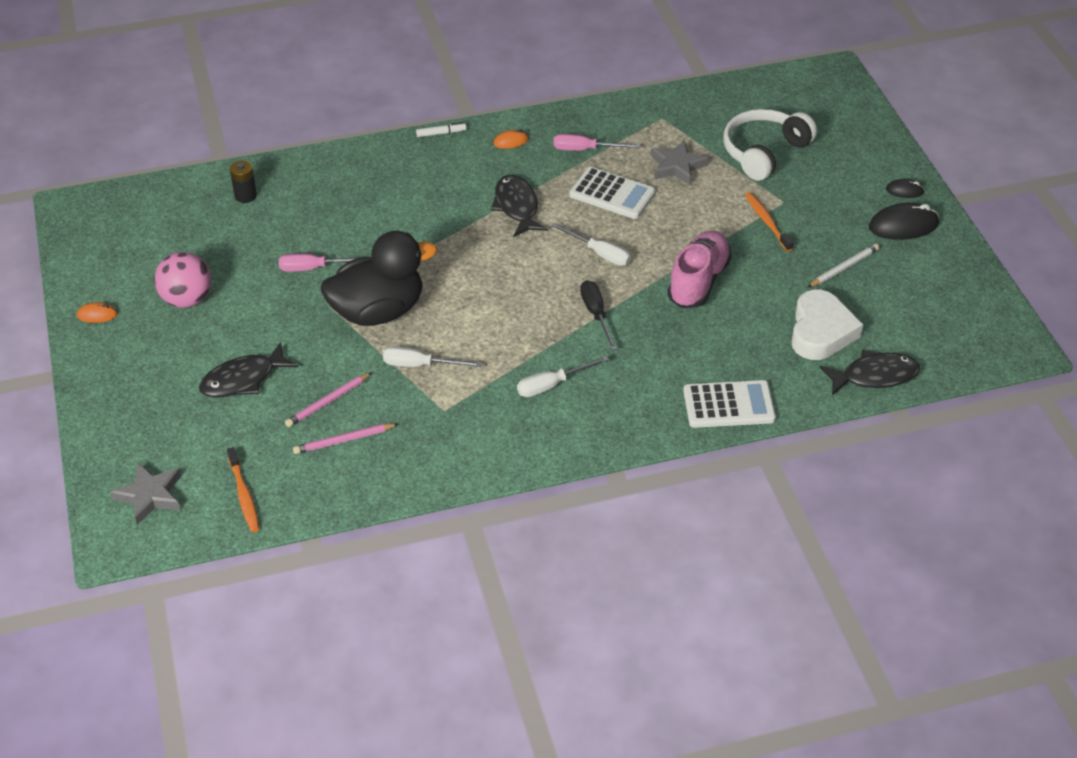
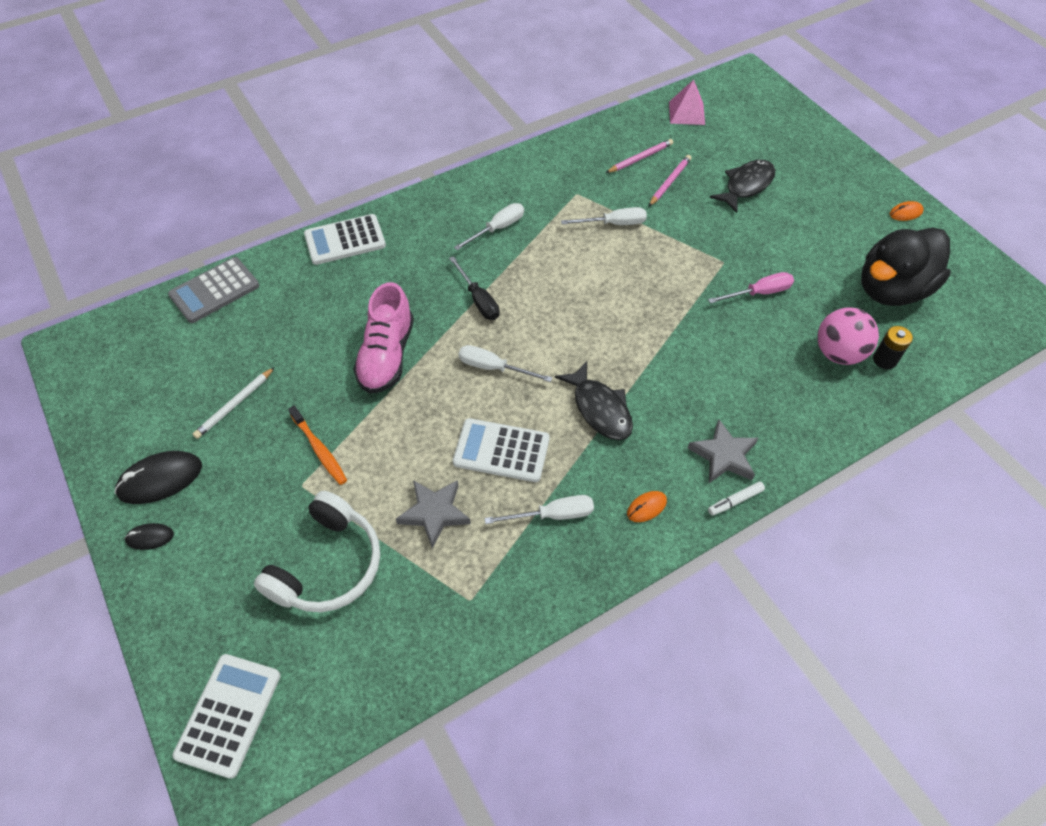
camera: 165 degrees right, 10 degrees up
grey star [110,463,181,525] -> grey star moved to [687,419,758,483]
pink ball [154,252,211,308] -> pink ball moved to [817,308,879,365]
orange toothbrush [227,447,260,532] -> pink pyramid [669,79,705,125]
black duck [321,231,437,326] -> black duck moved to [861,227,951,306]
pink screwdriver [554,134,640,151] -> white screwdriver [484,495,594,524]
white heart [791,290,863,360] -> none
black fish [820,350,920,395] -> grey calculator [168,257,259,323]
none -> white calculator [173,654,281,779]

